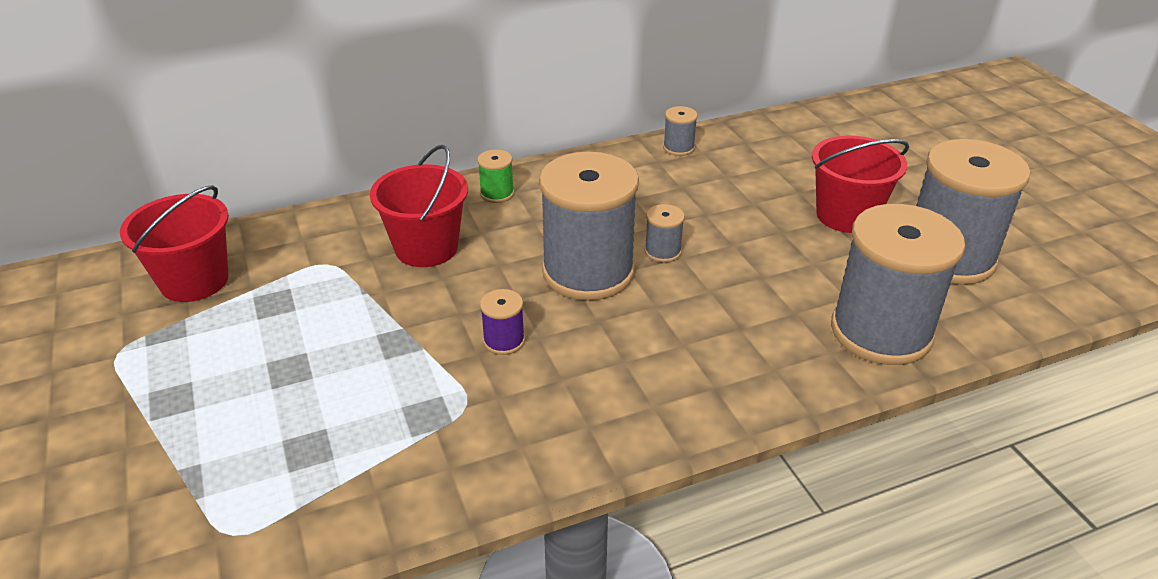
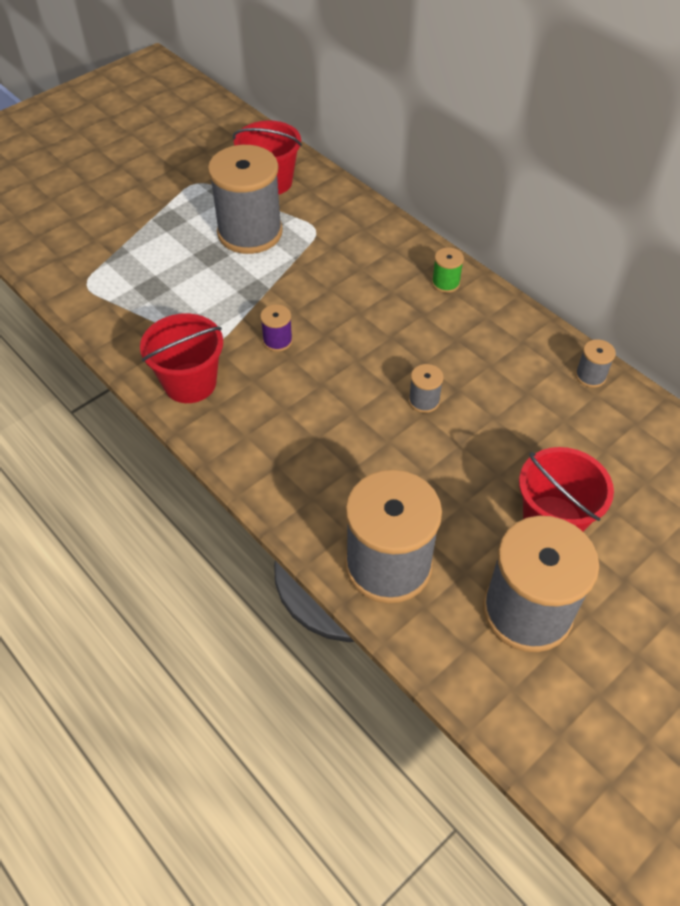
camera: 70 degrees right, 15 degrees up
red bucket [370,145,468,267] -> red bucket moved to [140,313,223,403]
grey spool [539,152,639,301] -> grey spool moved to [208,145,283,254]

